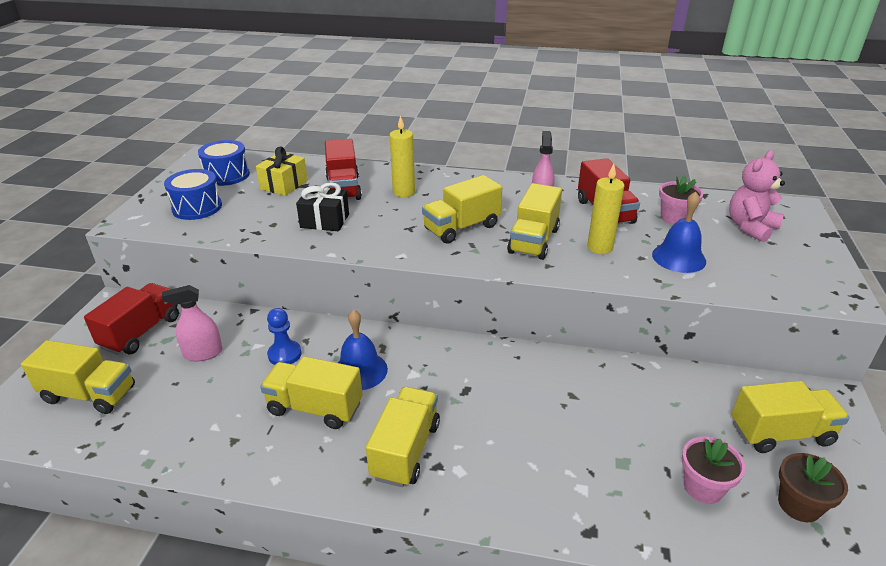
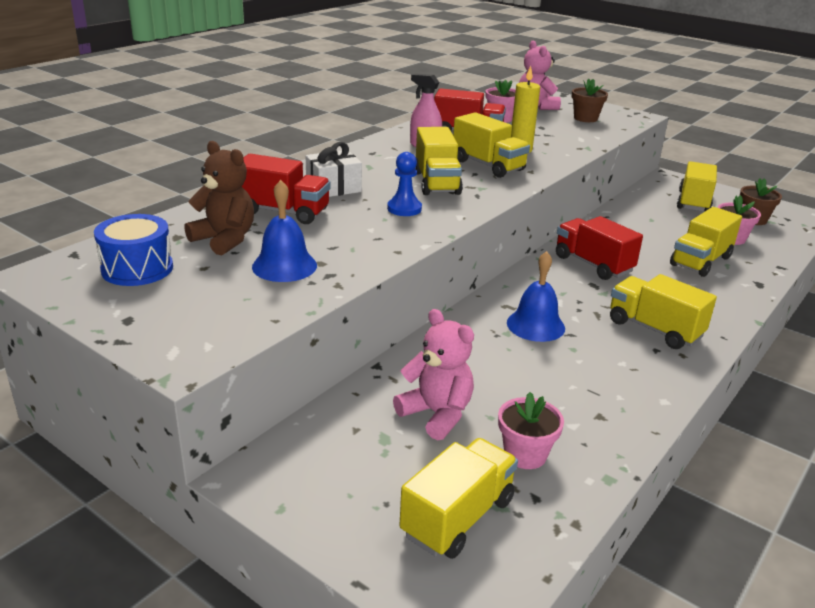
camera: 65 degrees left, 5 degrees down
red truck [84,283,179,355] -> red truck moved to [556,216,643,280]
pink spray bottle [162,285,223,361] -> pink teddy bear [393,309,474,440]
blue drum [164,169,222,220] -> none
yellow gift [256,146,308,196] -> brown teddy bear [184,141,254,255]
yellow truck [260,356,363,429] -> yellow truck moved to [670,207,742,277]
blue pawn [267,308,302,365] -> blue pawn moved to [387,152,422,216]
black gift [296,182,349,231] -> none
yellow candle [390,115,415,197] -> white gift [306,142,362,197]
blue bell [652,192,706,273] -> blue bell moved to [252,180,317,282]
none -> pink flower pot [498,392,564,469]
none -> brown flower pot [572,79,608,122]

